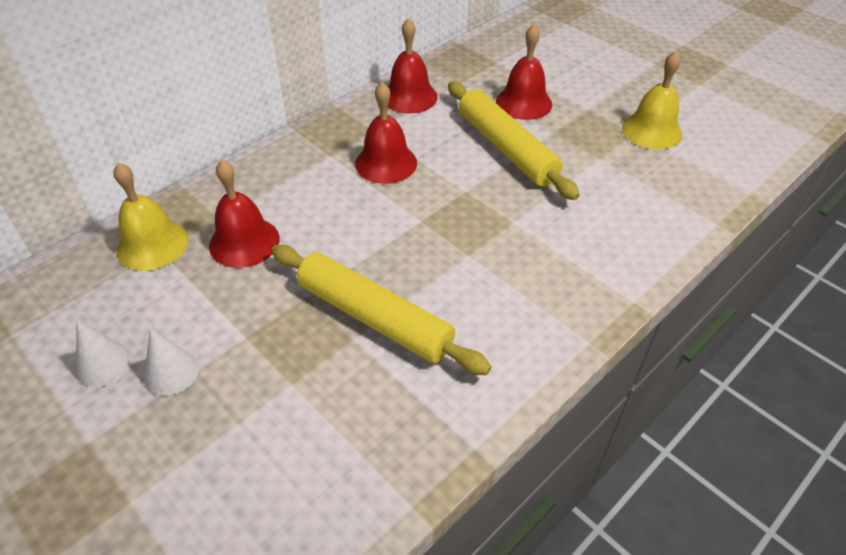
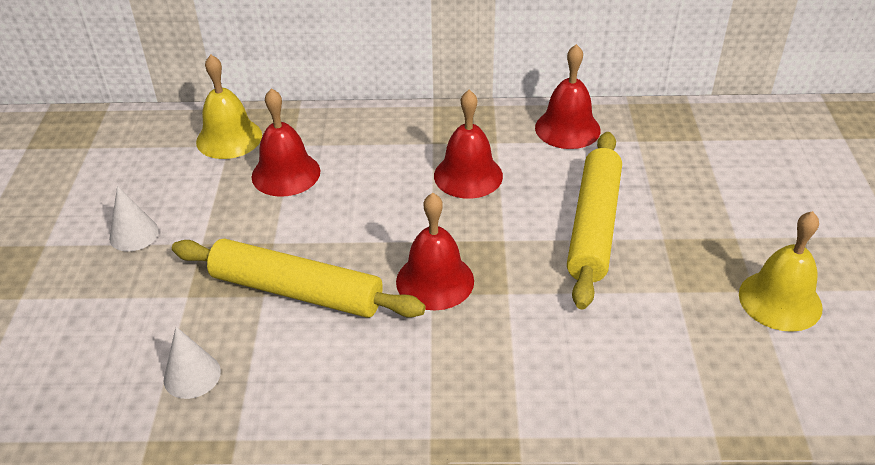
camera: 45 degrees right, 5 degrees down
white cone [76,321,131,387] -> white cone moved to [164,327,221,399]
yellow rolling pin [271,245,491,375] -> yellow rolling pin turned 60 degrees counterclockwise [172,238,425,318]
red bell [496,24,552,120] -> red bell moved to [396,193,474,311]

